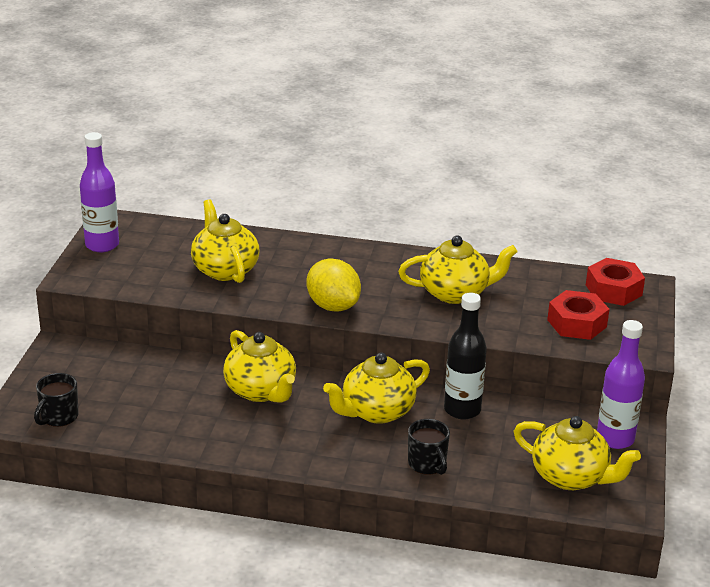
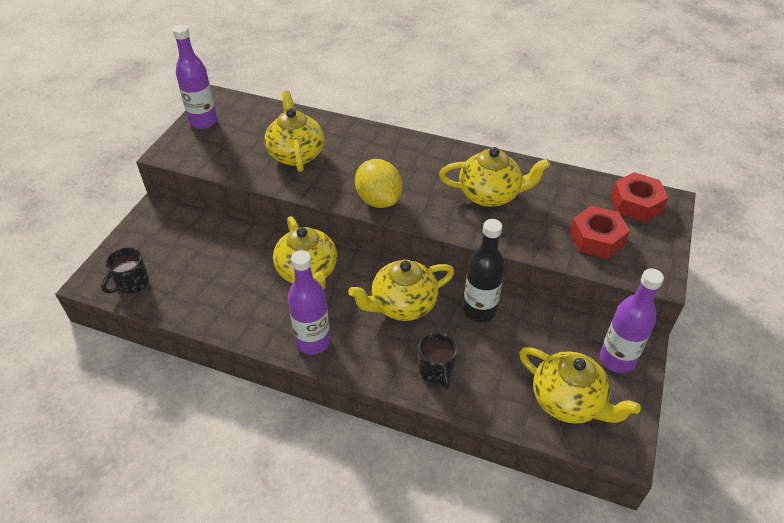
camera: 10 degrees right, 15 degrees up
none -> purple bottle [288,250,331,355]

